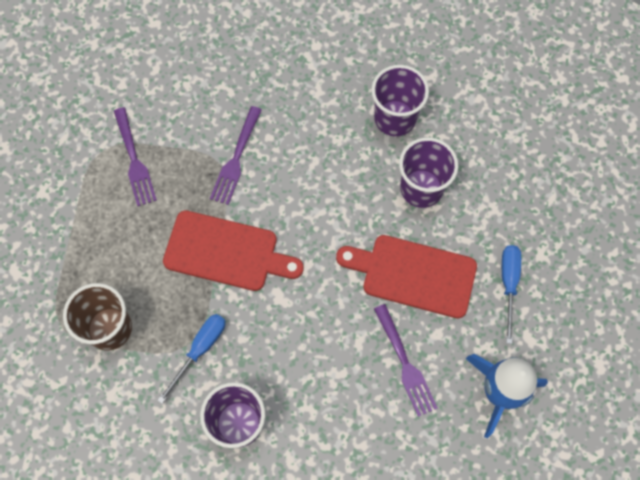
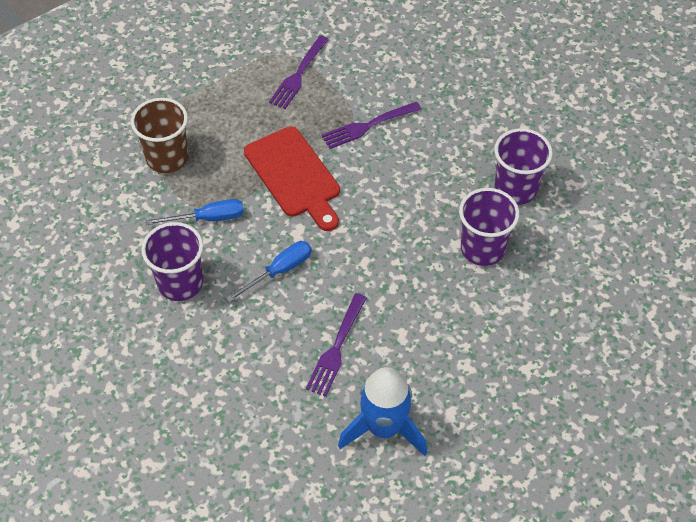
camera: 45 degrees right, 15 degrees down
red cutting board [336,235,477,318] -> none
blue screwdriver [502,245,521,344] -> blue screwdriver moved to [226,241,312,302]

